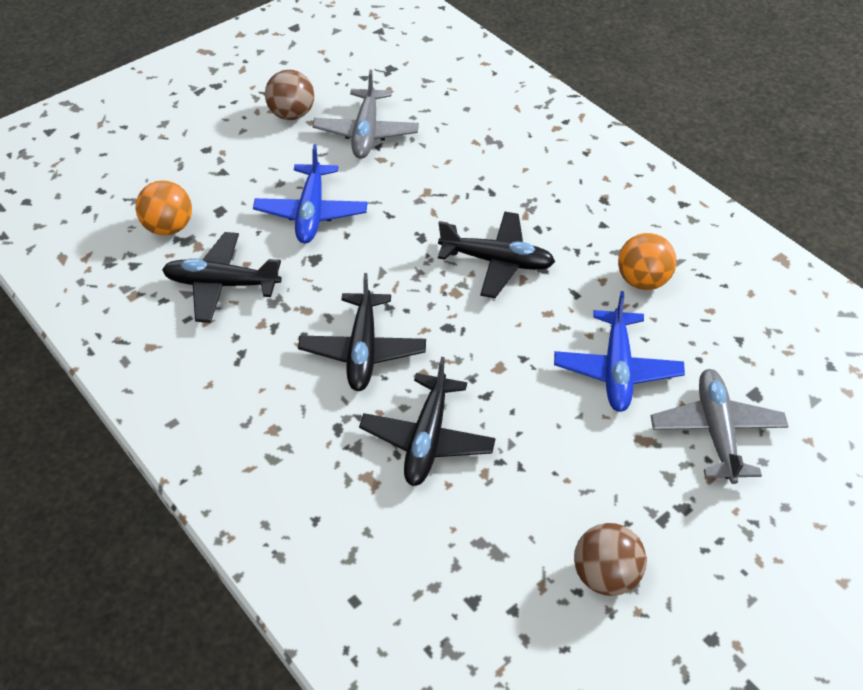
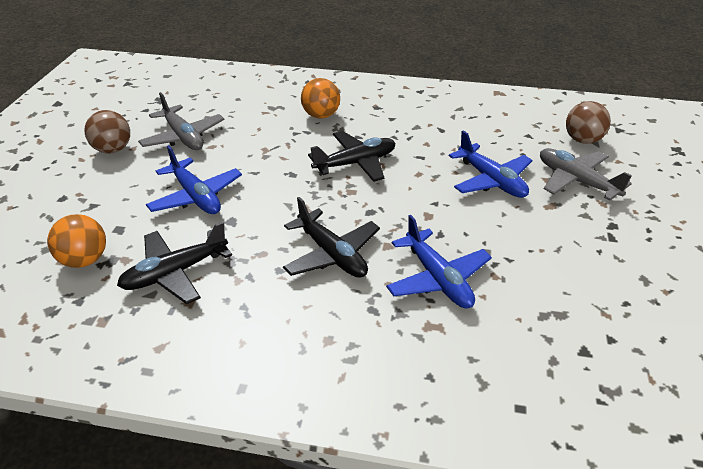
camera: 40 degrees left, 10 degrees down
black plane [359,357,496,486] -> blue plane [386,215,492,308]
brown ball [574,523,647,596] -> brown ball moved to [566,101,611,144]
orange ball [618,233,676,290] -> orange ball moved to [301,78,340,119]

